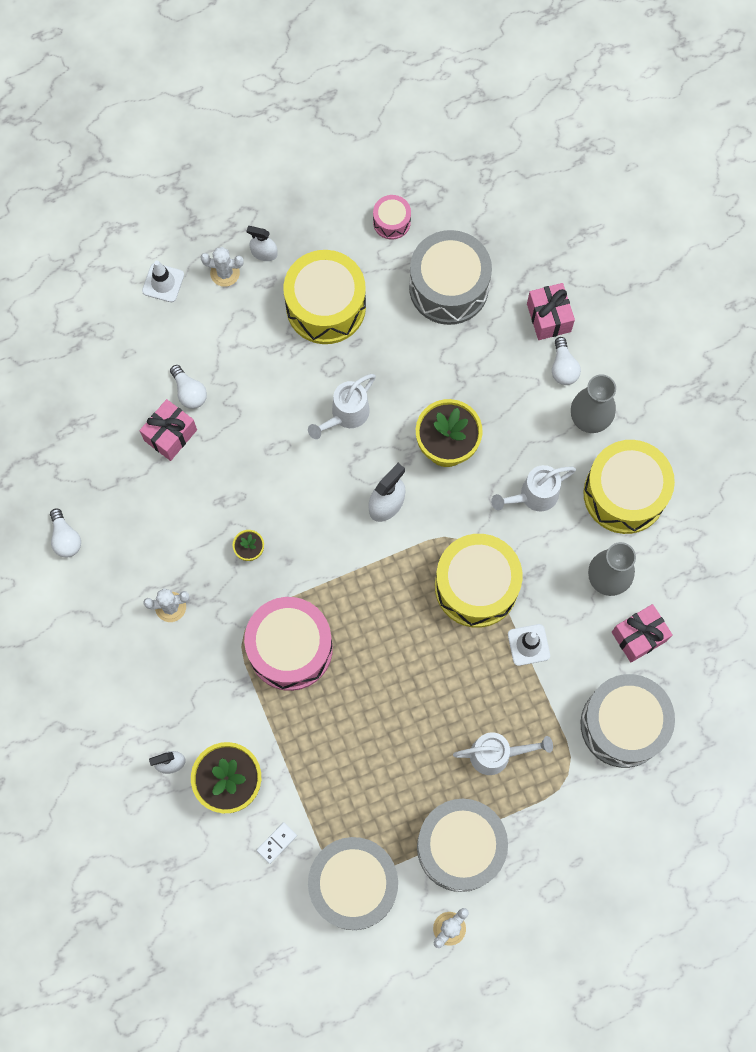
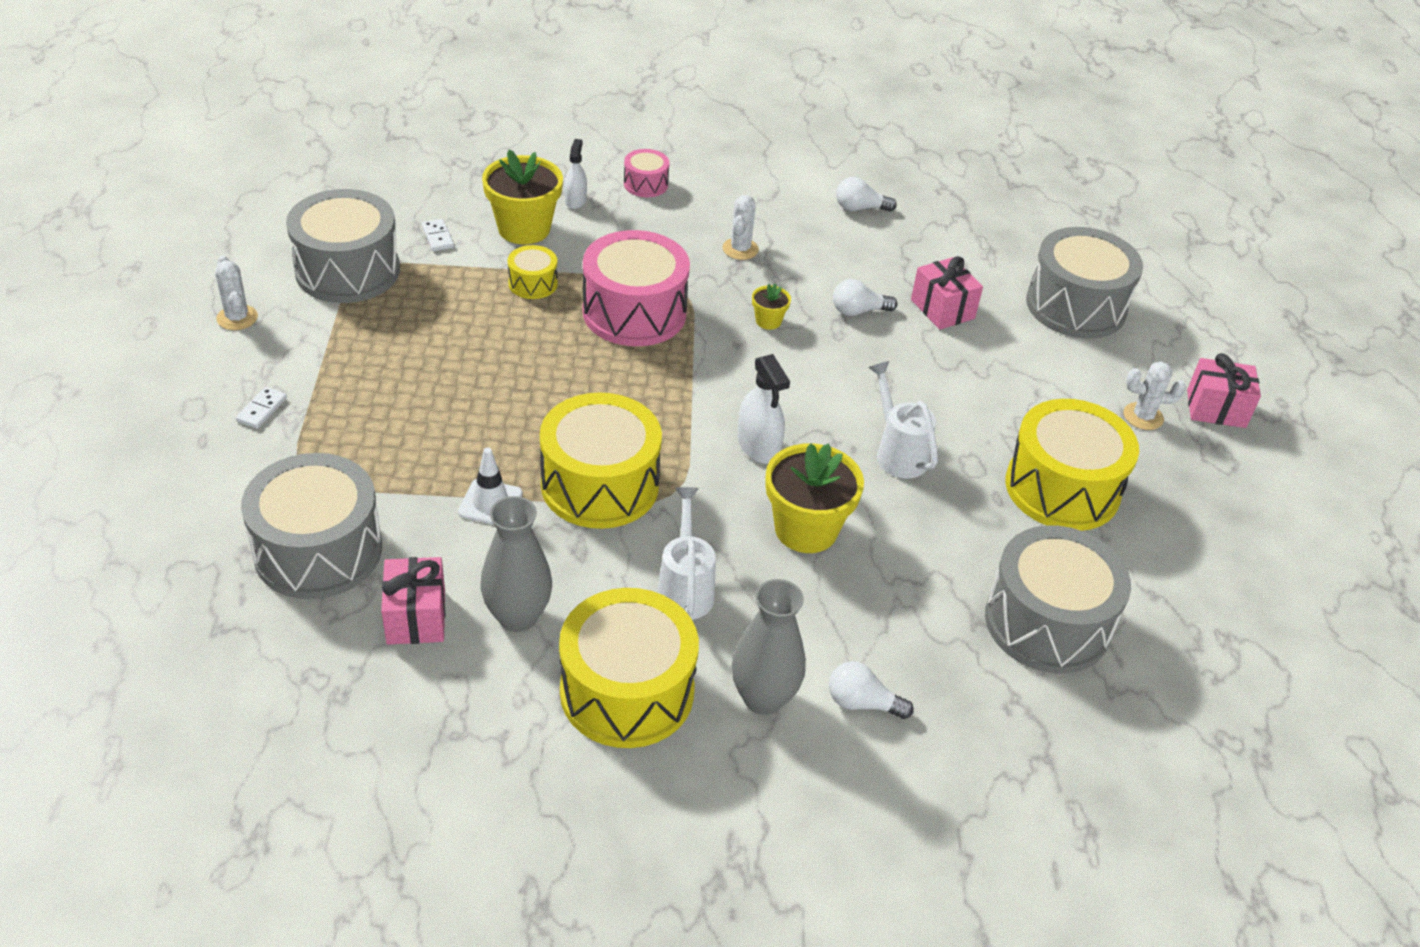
camera: 110 degrees right, 30 degrees down
white traffic cone [142,261,184,302] -> none
white light bulb [170,365,207,409] -> white light bulb moved to [833,279,897,316]
white cactus [200,247,244,287] -> white cactus turned 60 degrees clockwise [1124,362,1186,430]
white spray bottle [246,226,278,261] -> none
pink drum [373,195,411,240] -> pink drum moved to [624,149,670,197]
grey drum [417,799,508,892] -> grey drum moved to [1026,227,1143,339]
white watering can [453,732,553,775] -> none
pink gift [527,283,575,340] -> pink gift moved to [1187,353,1261,428]
none -> white domino [236,387,287,429]
none -> yellow drum [508,245,558,299]

